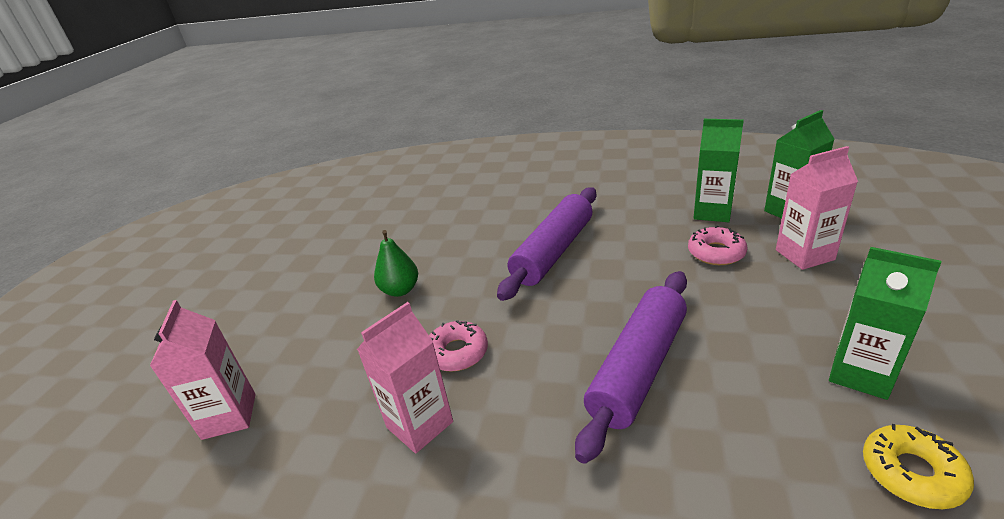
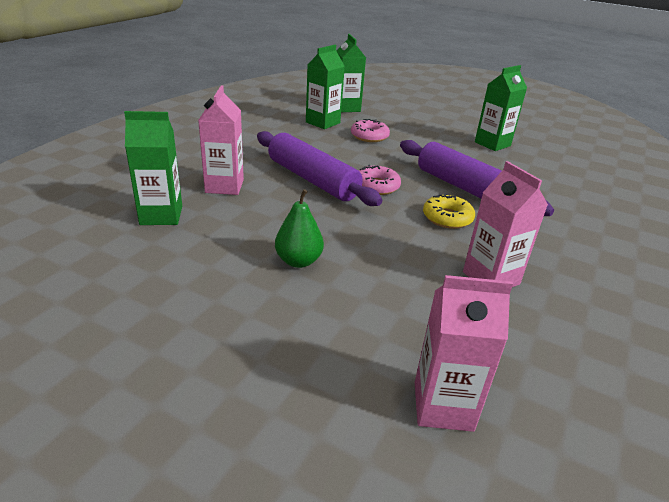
camera: 80 degrees left, 0 degrees up
pink donut [429,320,488,372] -> pink donut moved to [358,165,401,195]
pink carton [776,146,858,270] -> pink carton moved to [198,85,244,195]
yellow donut [863,424,974,509] -> yellow donut moved to [423,193,475,229]
none -> green carton [124,111,182,225]

